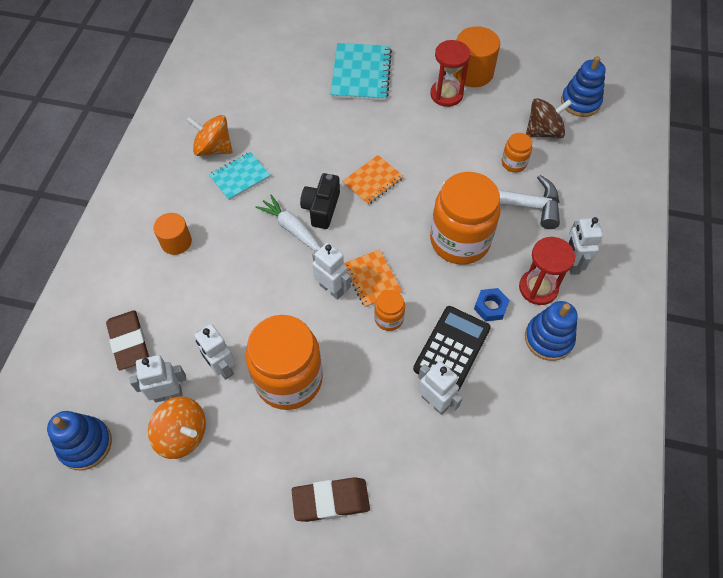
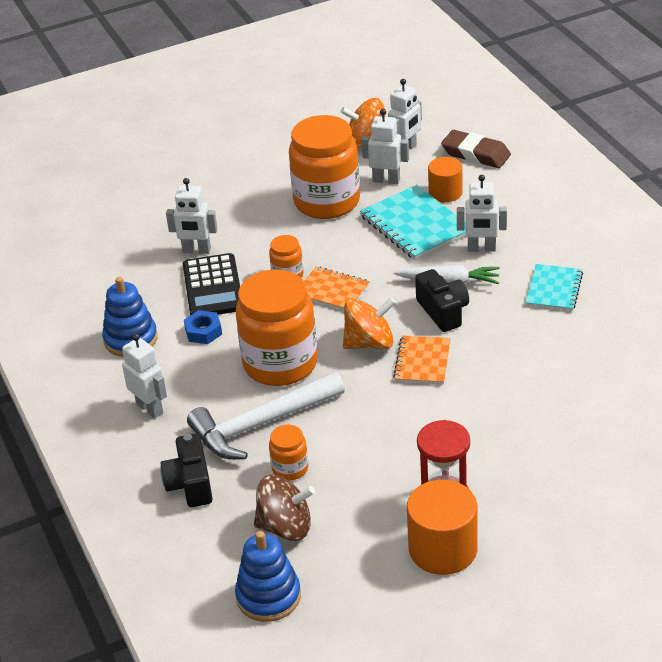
camera: 145 degrees right, 20 degrees down
blue stacking toy [47,411,112,470] -> none
orange cylinder [153,213,192,255] -> orange cylinder moved to [428,157,463,202]
orange spinning top [186,115,233,156] -> orange spinning top moved to [343,298,396,349]
brown eraser [291,477,370,522] -> none
white robot [312,243,351,300] -> white robot moved to [457,175,507,252]
turquoise notebook [330,43,392,101] -> turquoise notebook moved to [360,185,466,260]
red hourglass [519,237,575,305] -> none
brown spinning top [526,98,572,139] -> brown spinning top turned 120 degrees counterclockwise [254,475,315,541]
none -> black camera [160,433,213,507]

